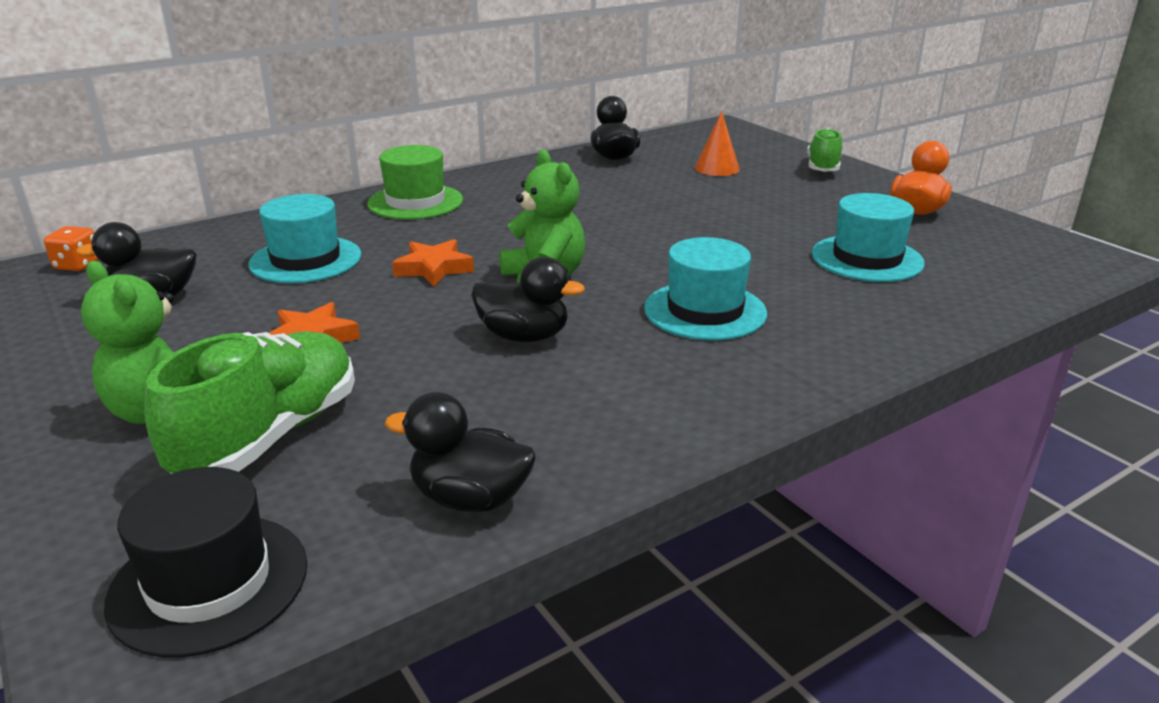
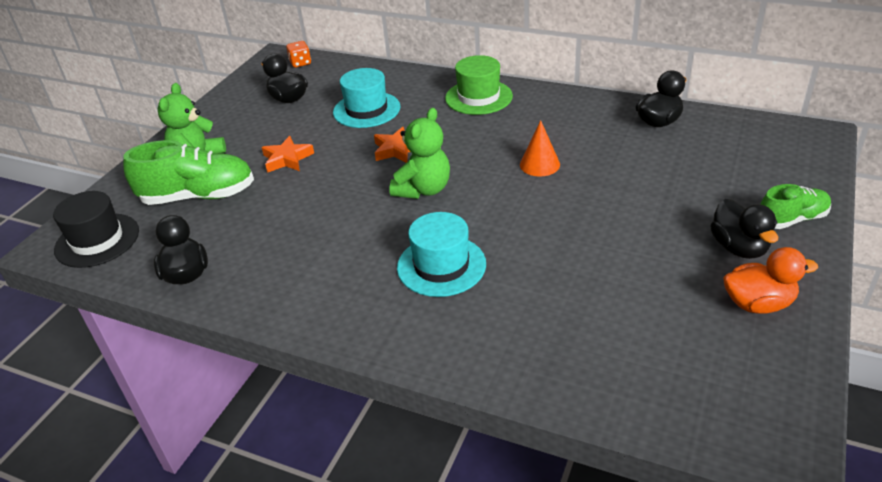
camera: 60 degrees right, 10 degrees up
black duck [471,257,585,342] -> black duck moved to [710,199,778,259]
orange cone [695,111,740,176] -> orange cone moved to [520,120,560,177]
turquoise hat [812,193,925,282] -> none

